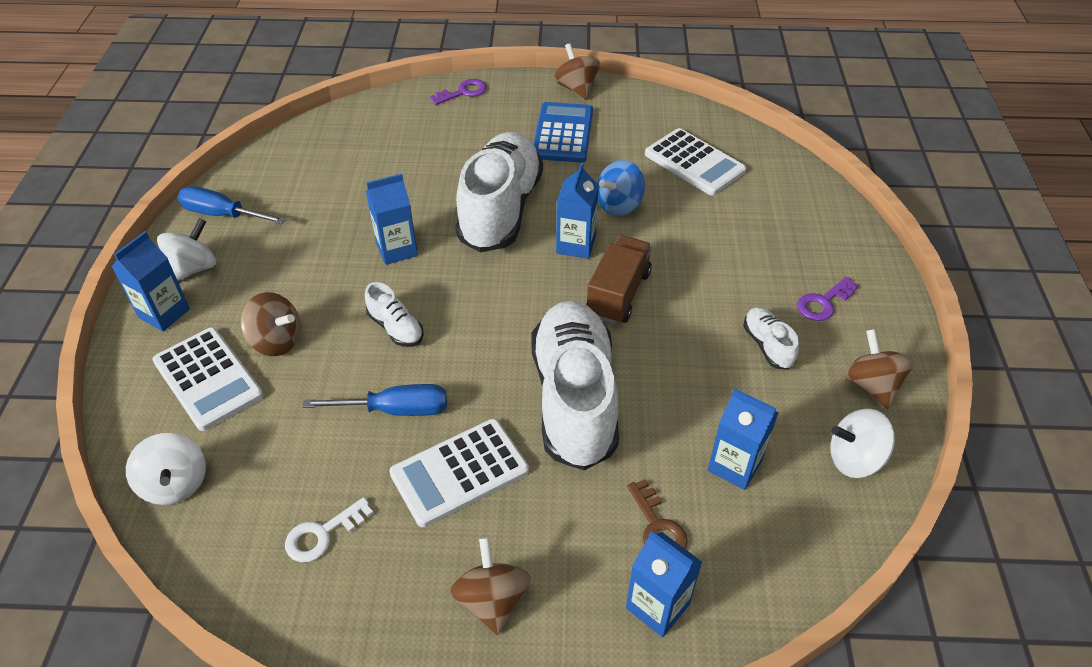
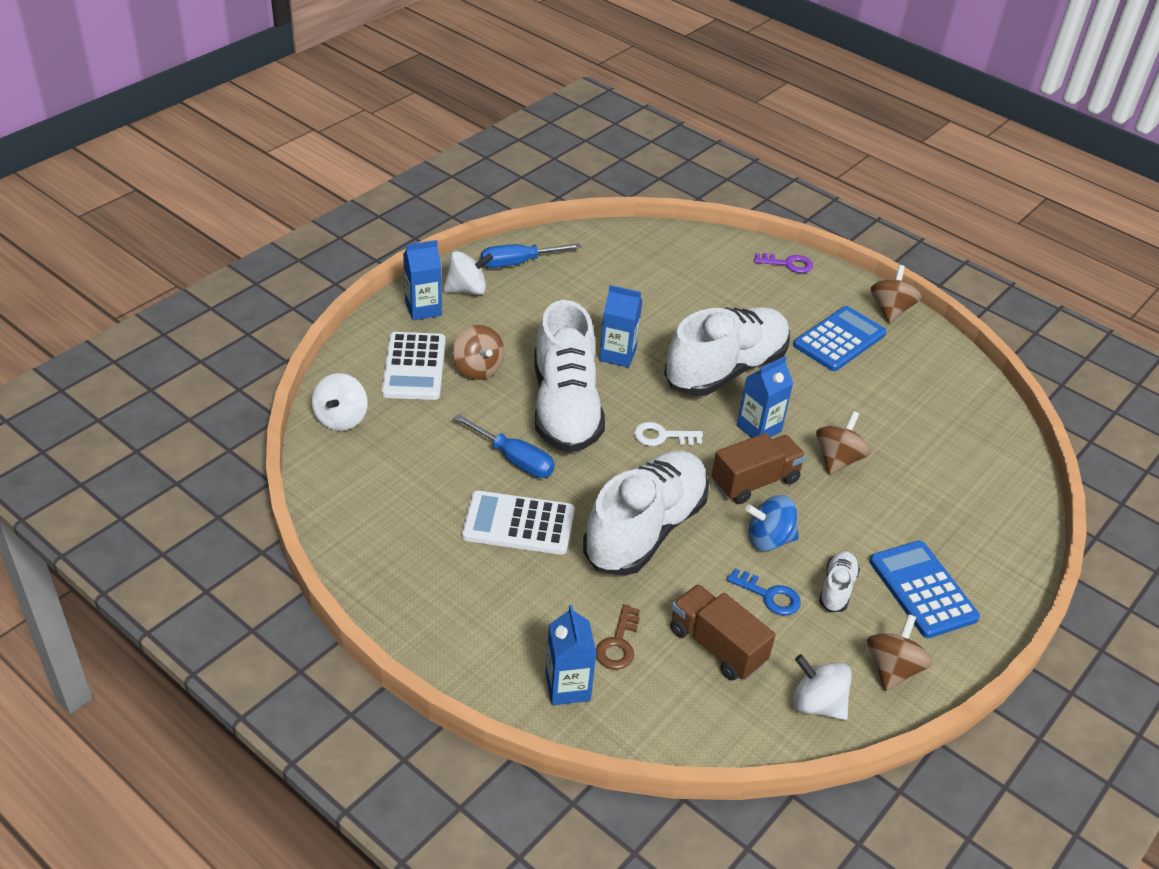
camera: 35 degrees right, 5 degrees down
blue screwdriver [178,186,286,224] -> blue screwdriver turned 75 degrees counterclockwise [481,243,582,268]
white key [285,497,373,562] -> white key moved to [634,422,703,446]
white shoe [365,282,424,347] -> white shoe [534,300,605,453], size x2.36
brown spinning top [450,537,531,635] -> brown spinning top moved to [816,411,871,475]
blue spinning top [597,160,645,216] -> blue spinning top moved to [745,495,799,551]
white calculator [645,128,746,195] -> none
blue carton [708,388,779,490] -> brown truck [671,584,776,680]
purple key [797,277,859,321] -> blue calculator [869,541,980,638]
none -> blue key [726,568,801,615]

